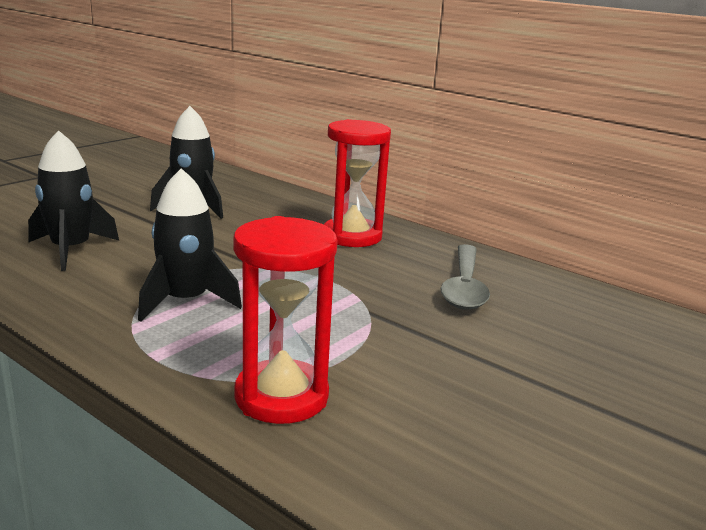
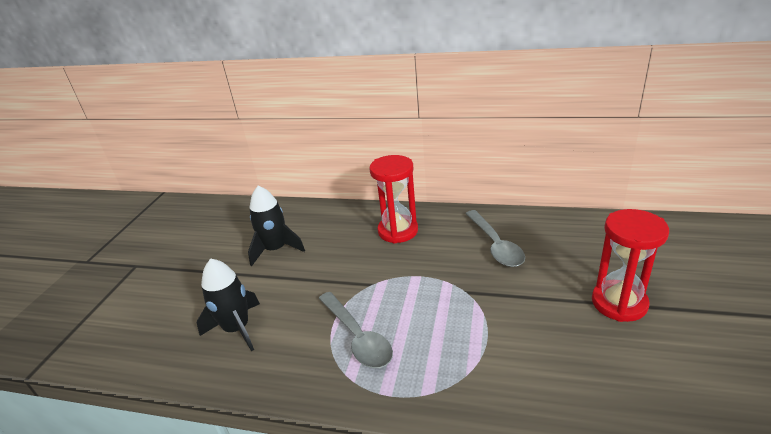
camera: 20 degrees left, 10 degrees up
black rocket [138,168,242,322] -> grey spoon [318,292,393,368]
red hourglass [233,216,338,424] -> red hourglass moved to [592,209,669,322]

